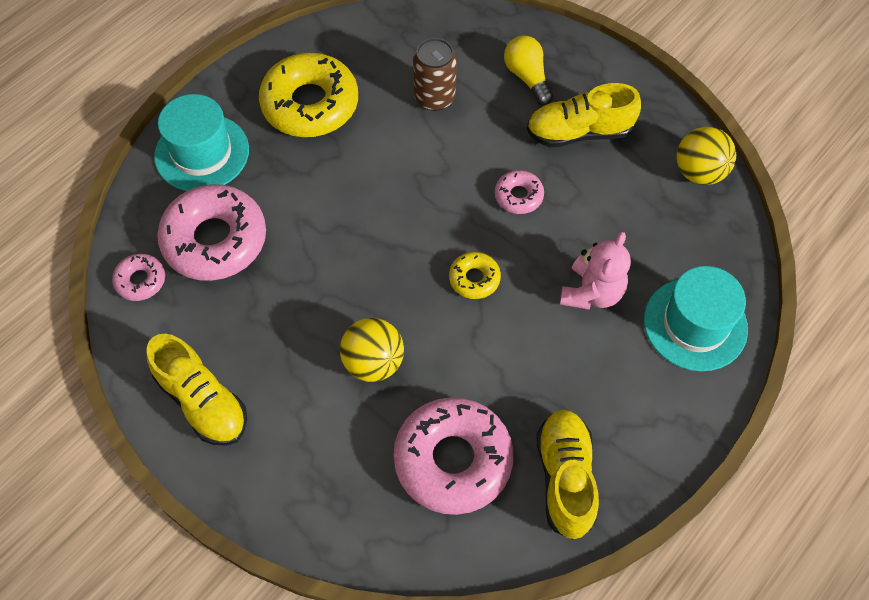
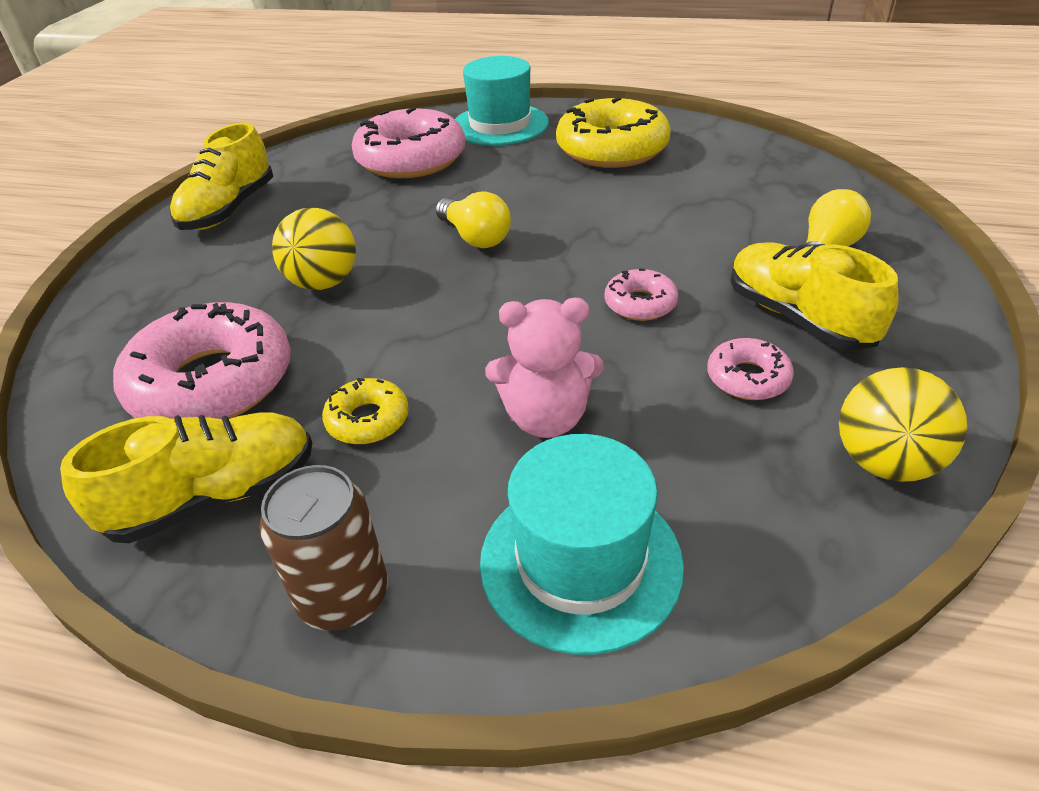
camera: 65 degrees right, 20 degrees down
pink donut [112,254,165,301] -> pink donut moved to [707,338,794,400]
brown can [413,38,457,111] -> brown can moved to [259,465,388,631]
yellow donut [449,252,501,299] -> yellow donut moved to [322,378,409,444]
none -> yellow light bulb [435,191,511,248]

